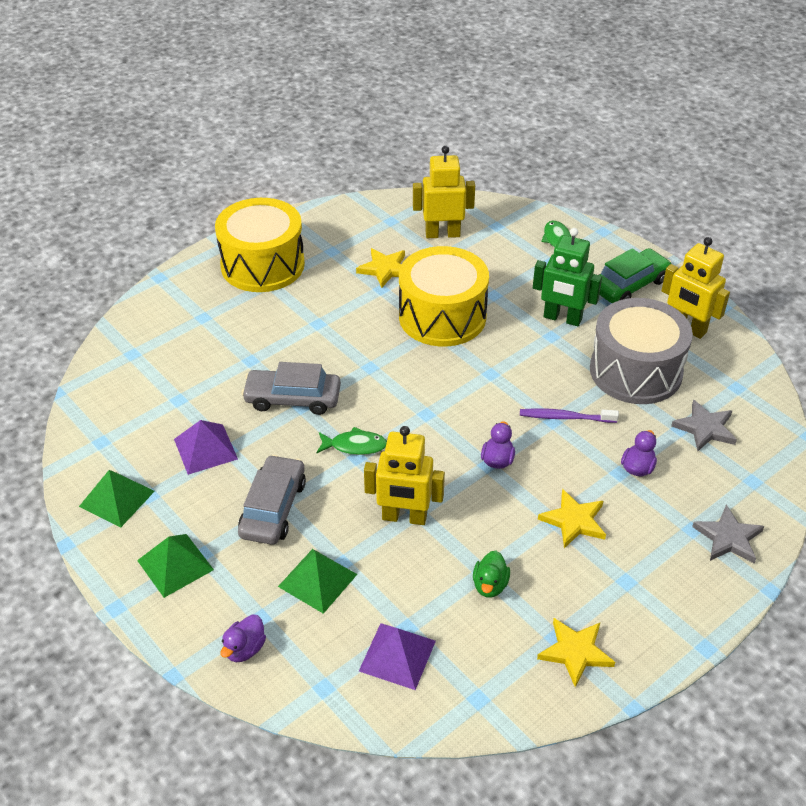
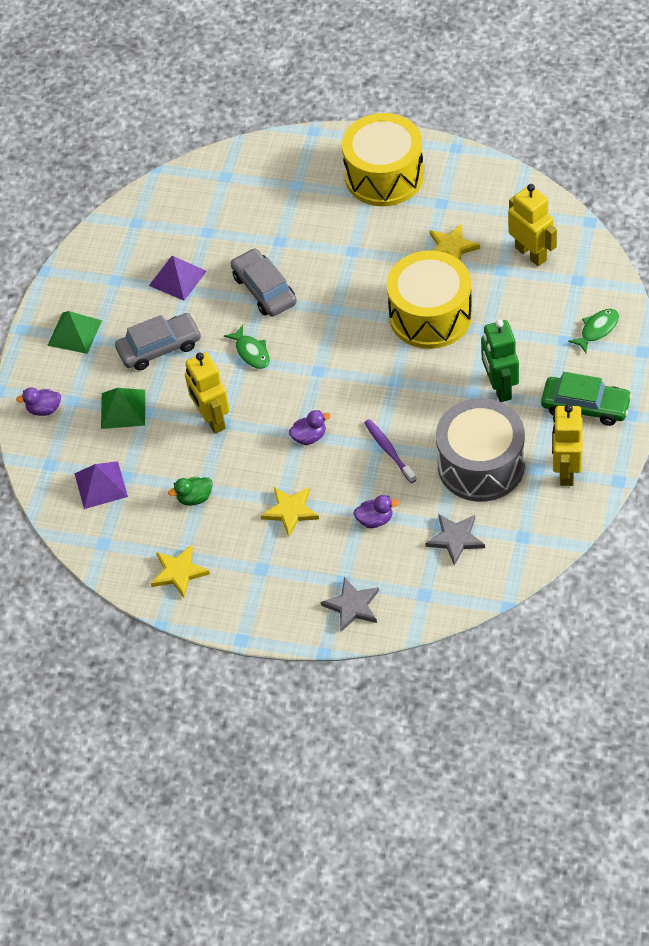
camera: 60 degrees right, 10 degrees up
green pyramid [79,470,155,527] -> none

